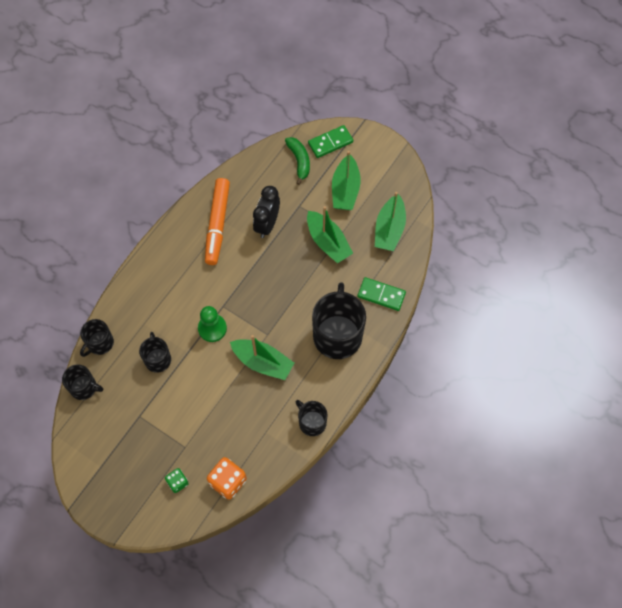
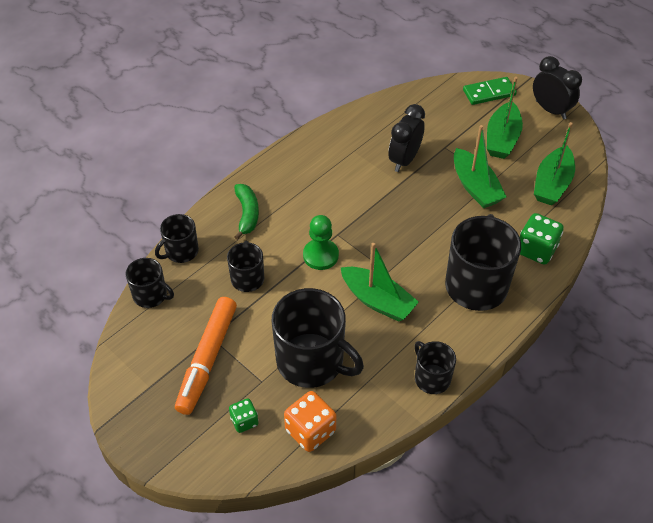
camera: 10 degrees right, 15 degrees down
orange marker [205,178,230,265] -> orange marker moved to [175,297,237,415]
green banana [285,137,310,185] -> green banana moved to [234,184,259,240]
green domino [357,277,406,311] -> green dice [520,213,564,265]
none -> black mug [272,288,364,388]
none -> black clock [533,56,582,119]

